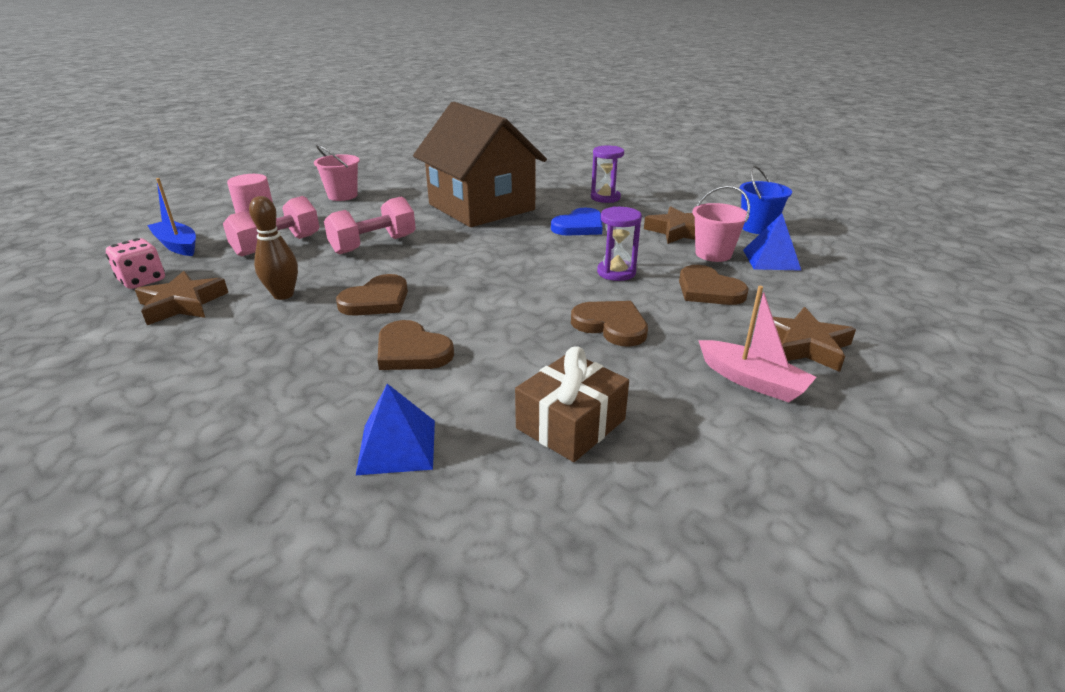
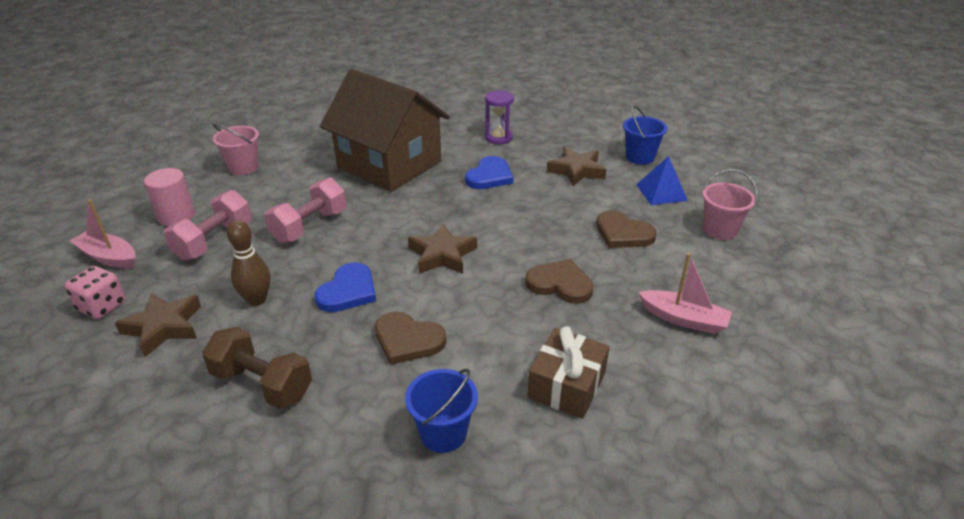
camera: 15 degrees left, 5 degrees up
blue boat [147,178,196,256] -> pink boat [70,199,135,269]
brown heart [336,274,408,316] -> blue heart [315,262,376,312]
blue pyramid [356,384,435,475] -> blue bucket [405,369,478,453]
purple hourglass [597,206,642,281] -> none
pink bucket [692,185,750,262] -> pink bucket moved to [702,169,757,240]
brown star [773,307,856,372] -> brown star moved to [408,223,477,274]
none -> brown dumbbell [202,327,312,409]

